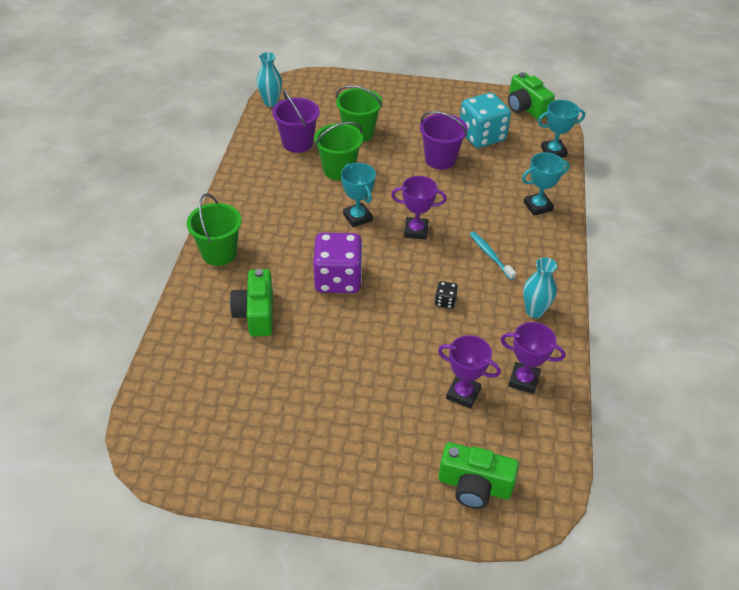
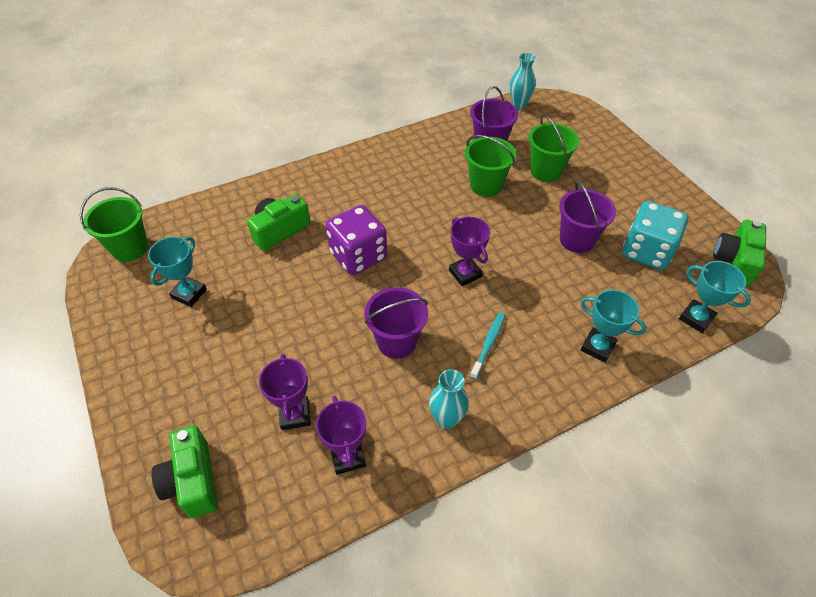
camera: 55 degrees right, 5 degrees up
green bucket [187,193,242,266] -> green bucket moved to [80,187,148,262]
turquoise trophy [341,163,376,228] -> turquoise trophy moved to [148,237,207,307]
black dice [435,281,458,309] -> purple bucket [364,287,428,359]

